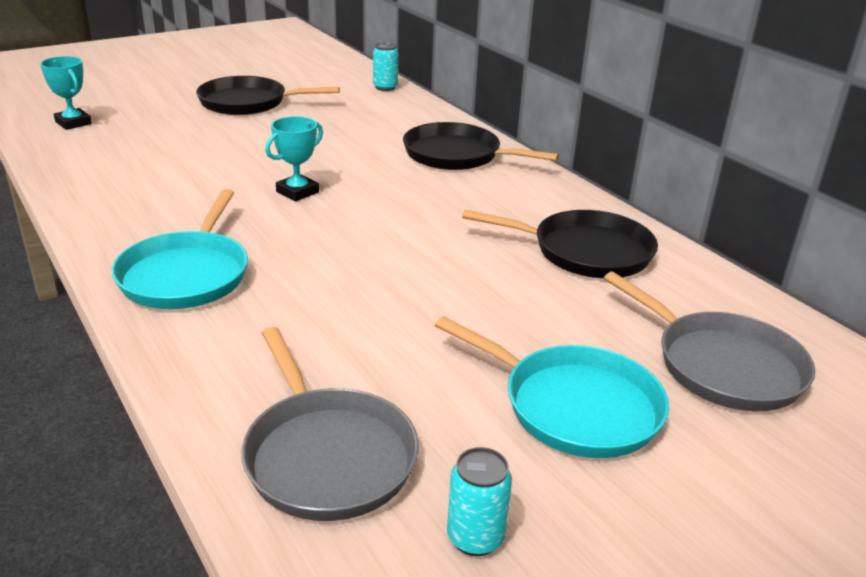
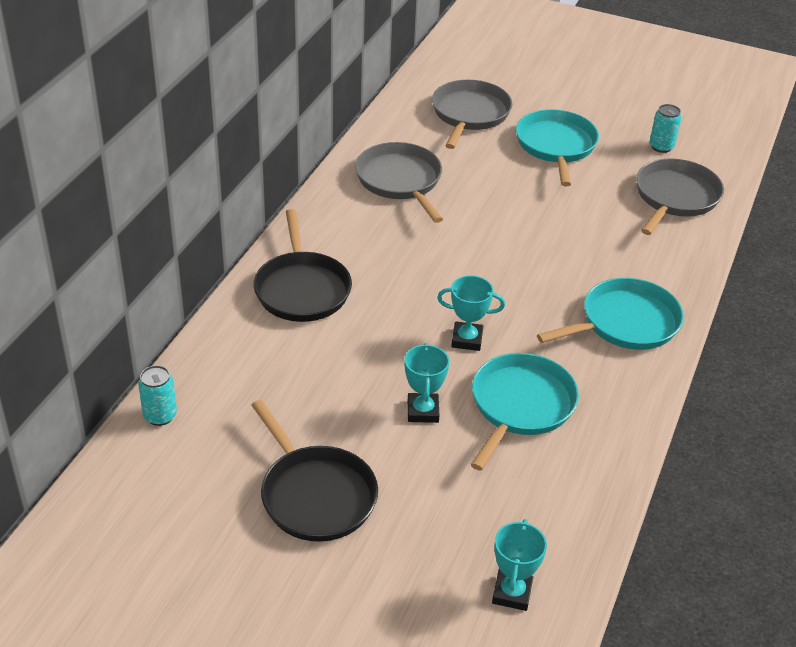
camera: 125 degrees left, 10 degrees up
black pan [462,210,658,278] -> grey pan [355,142,443,223]
none -> turquoise trophy [404,343,449,423]
none -> turquoise pan [471,353,579,471]

